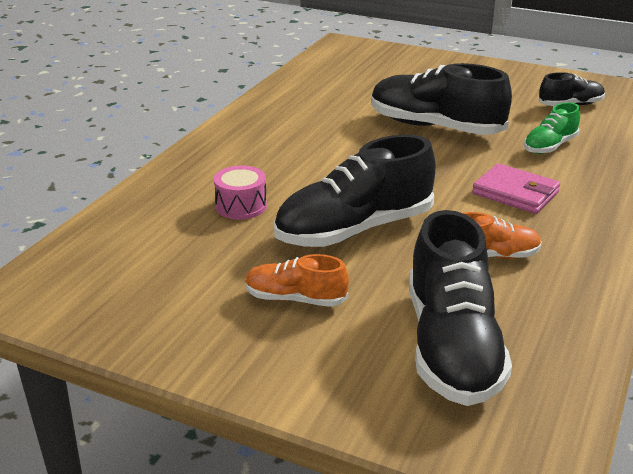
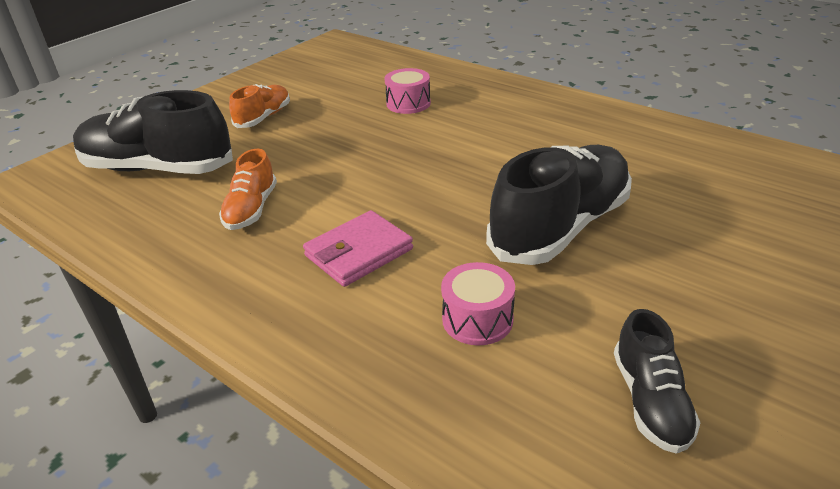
camera: 105 degrees right, 5 degrees up
black shoe [274,135,435,247] -> none
green shoe [524,102,580,154] -> pink drum [441,262,515,345]

